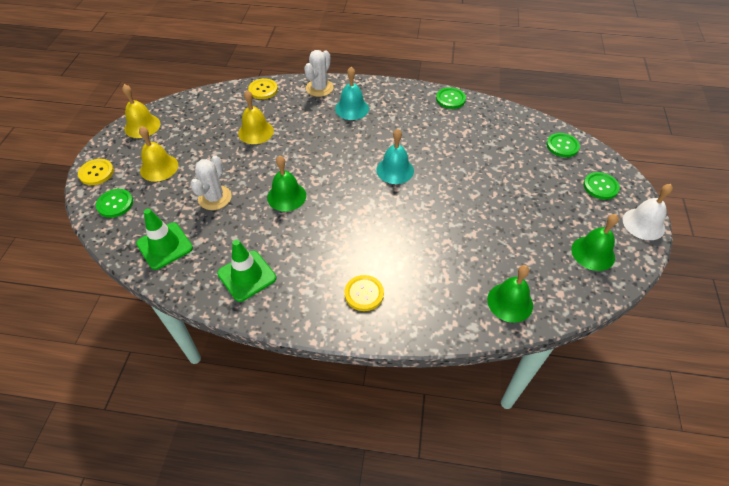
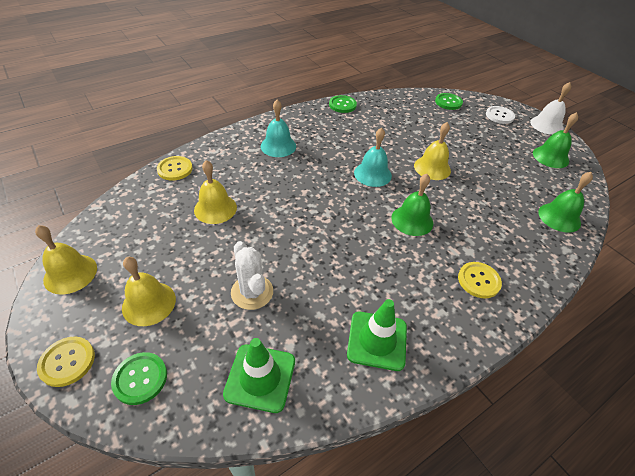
camera: 45 degrees left, 5 degrees down
green bell [267,156,306,212] -> green bell moved to [391,174,433,236]
white cactus [304,50,334,97] -> none
green button [583,172,620,200] -> white button [486,106,515,124]
none -> yellow bell [414,122,451,180]

